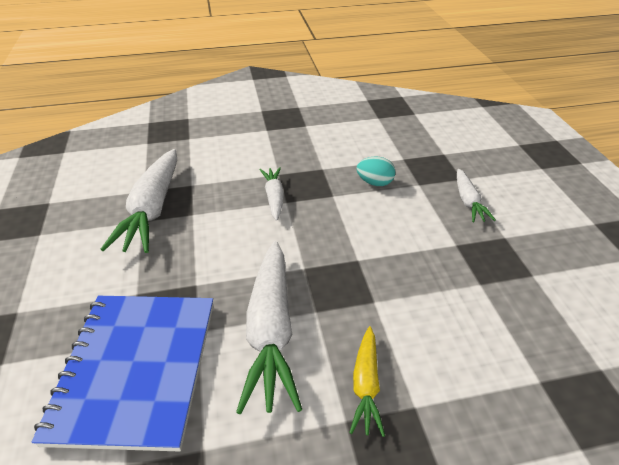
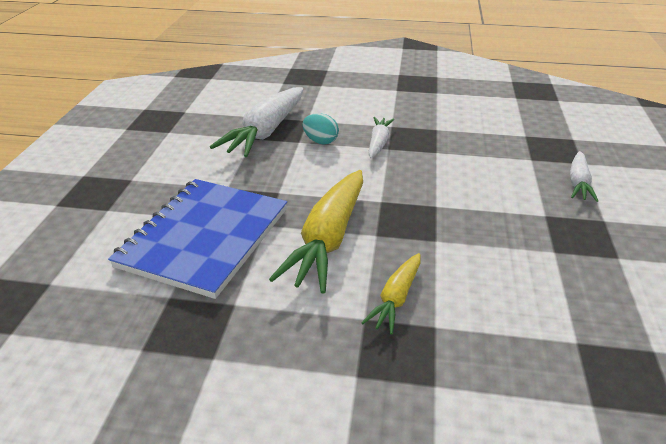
camera: 20 degrees right, 5 degrees down
white carrot [236,241,302,414] -> yellow carrot [269,170,363,294]
turquoise egg [357,157,395,186] -> turquoise egg moved to [303,113,339,145]

